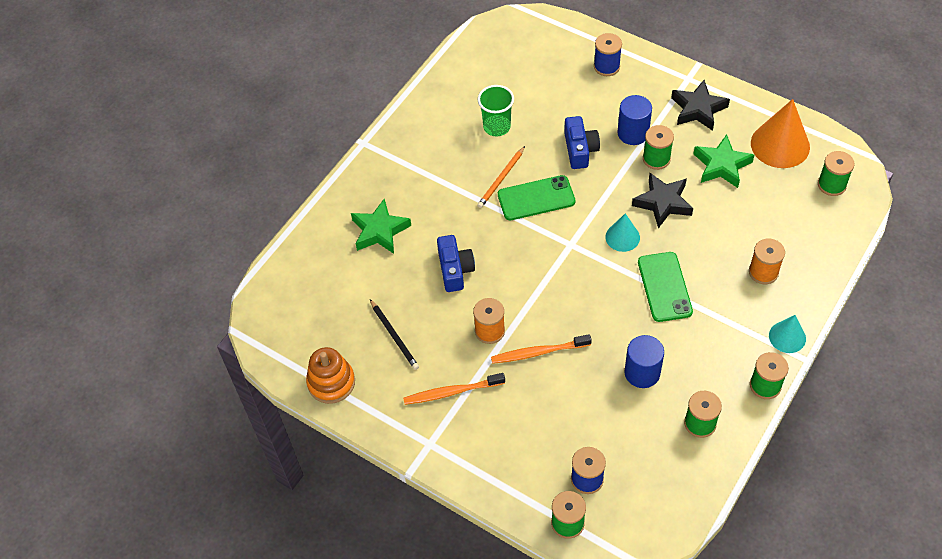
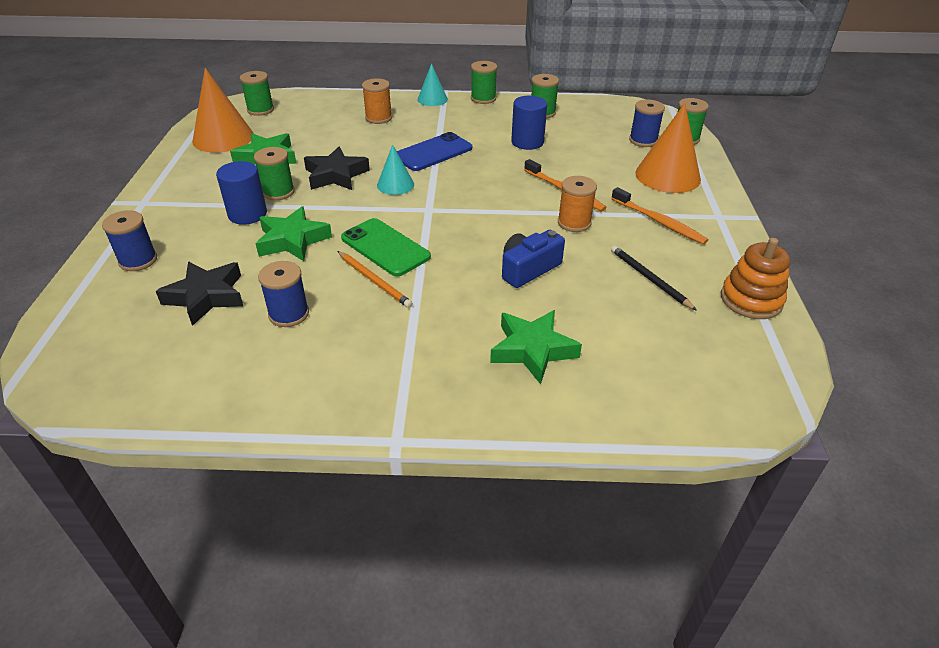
camera: 125 degrees left, 15 degrees down
black pencil [370,299,419,370] -> black pencil turned 60 degrees counterclockwise [611,246,697,311]
orange pencil [477,146,525,208] -> orange pencil turned 45 degrees clockwise [338,251,413,308]
green cup [478,85,514,136] -> blue spool [258,261,309,327]
blue camera [564,116,600,169] -> green star [256,206,332,261]
green phone [638,252,693,322] -> blue phone [397,132,472,171]
black star [671,80,730,131] -> black star moved to [156,261,243,326]
none -> orange cone [635,103,701,193]

